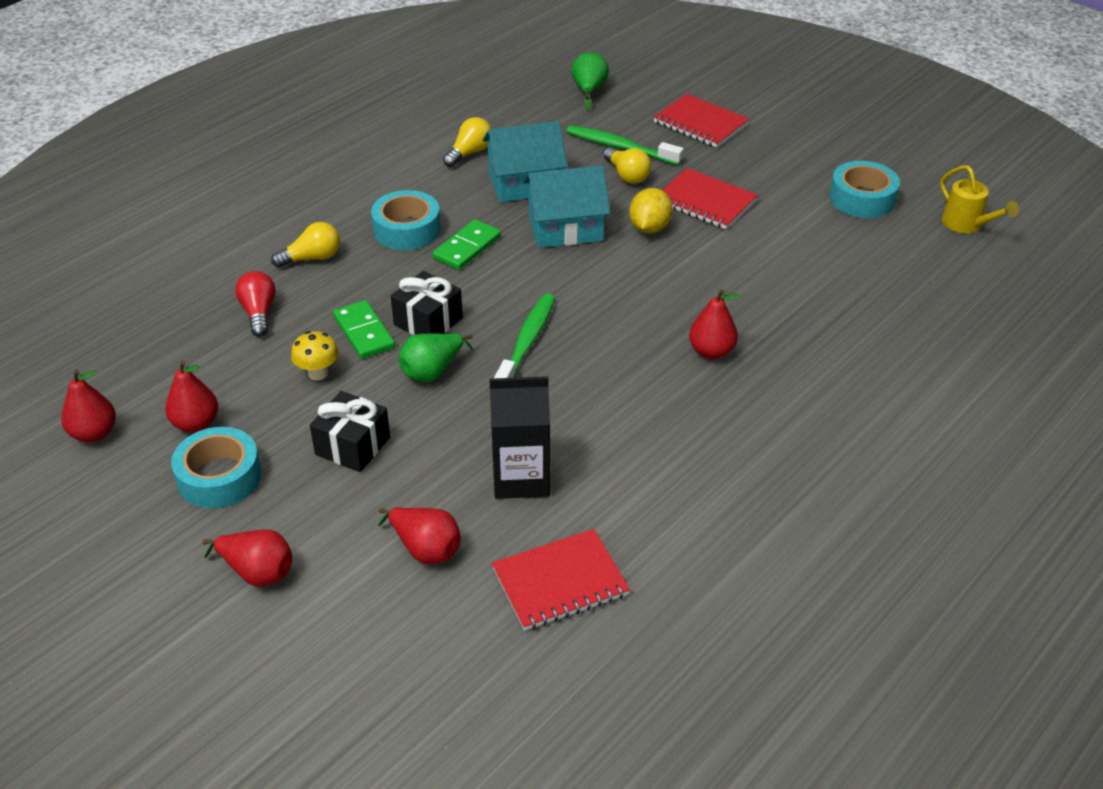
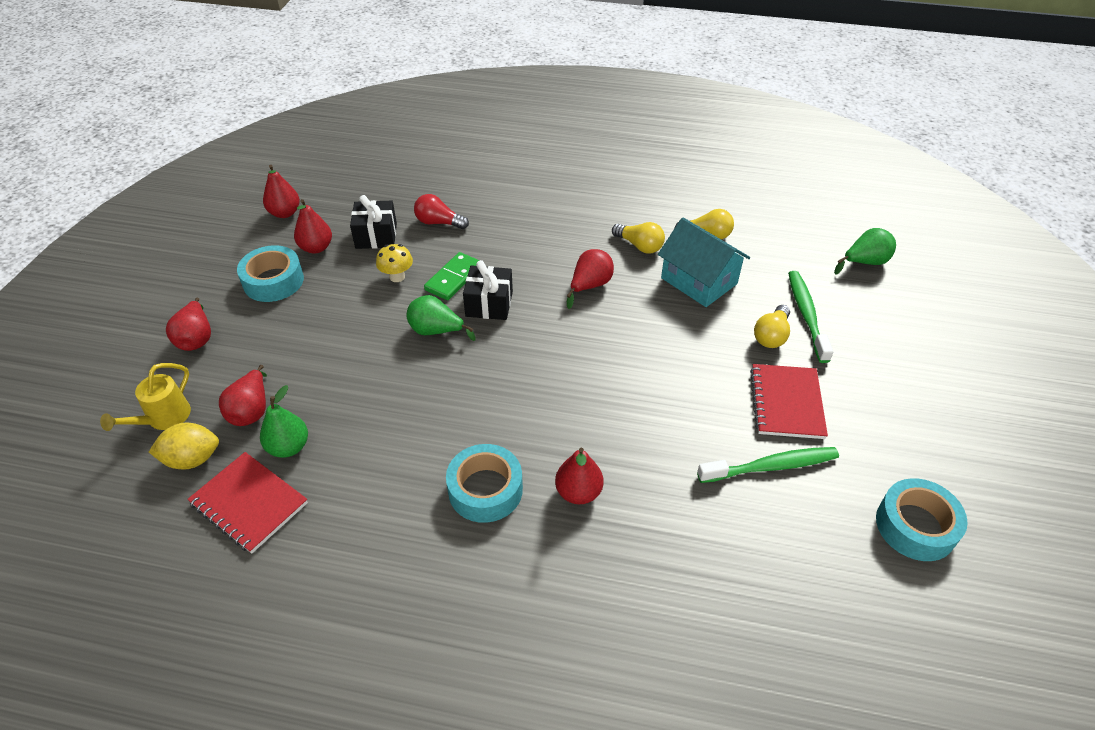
camera: 60 degrees right, 5 degrees up
red light bulb [235,271,276,337] -> red light bulb turned 120 degrees counterclockwise [414,194,469,229]
yellow light bulb [271,222,340,268] -> yellow light bulb moved to [612,222,665,254]
black gift [310,391,390,472] -> black gift moved to [350,195,397,249]
turquoise tape [371,190,441,250] -> turquoise tape moved to [446,444,523,523]
green domino [432,219,501,270] -> red pear [567,249,614,309]
black carton [490,376,550,499] -> none
green toothbrush [494,293,555,378] -> green toothbrush moved to [697,447,839,483]
turquoise house [523,165,610,248] -> none
yellow lemon [629,188,673,234] -> yellow lemon moved to [149,423,219,470]
red notebook [653,94,749,148] -> none
yellow watering can [940,165,1019,233] -> yellow watering can moved to [100,363,191,431]
none -> green pear [260,385,308,458]

